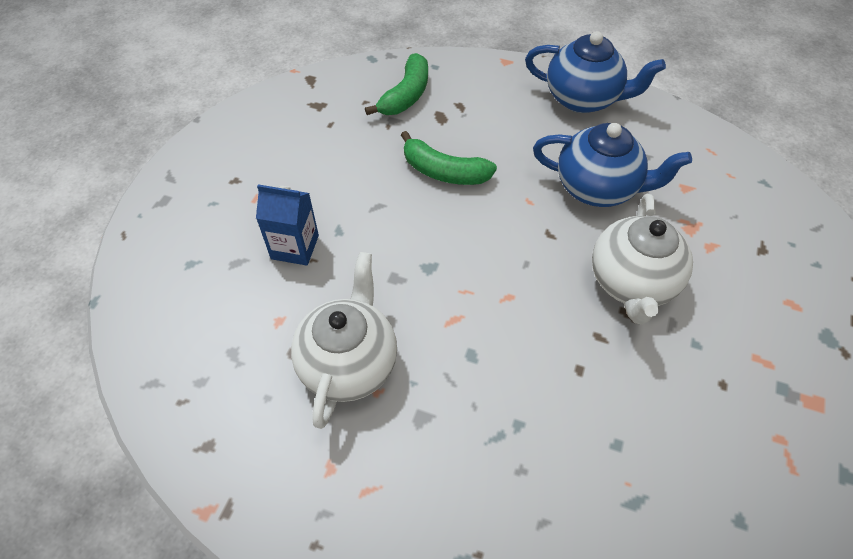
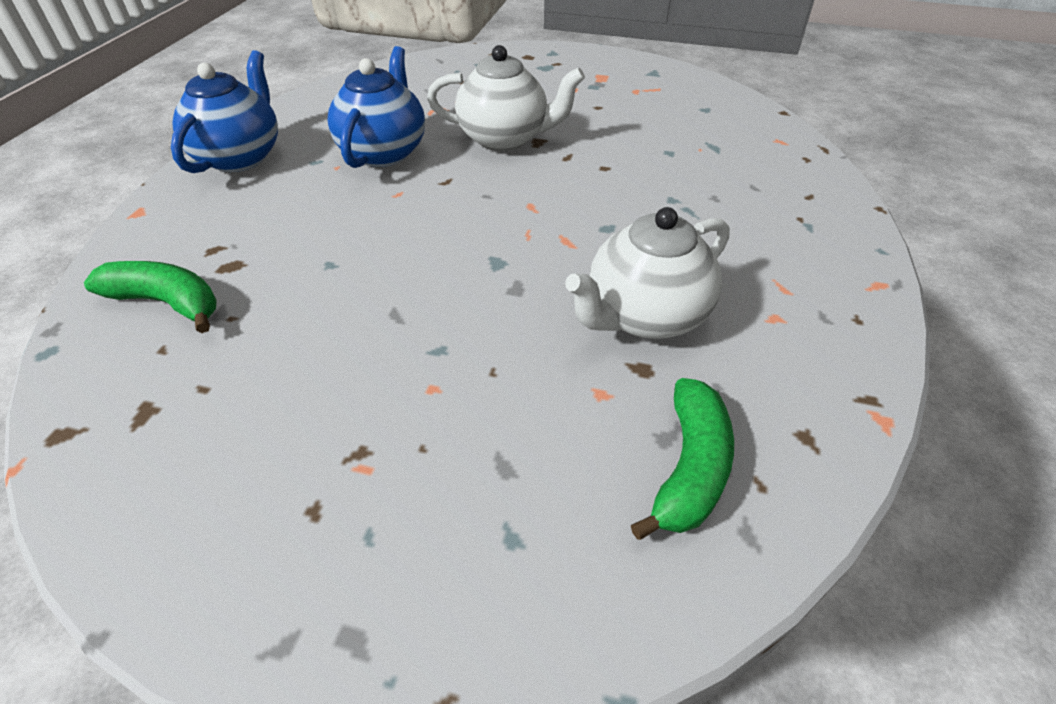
camera: 95 degrees left, 10 degrees down
blue carton [256,184,319,266] -> none
white teapot [291,252,397,429] -> white teapot turned 45 degrees counterclockwise [565,207,730,339]
green banana [401,131,497,185] -> green banana moved to [631,378,734,540]

